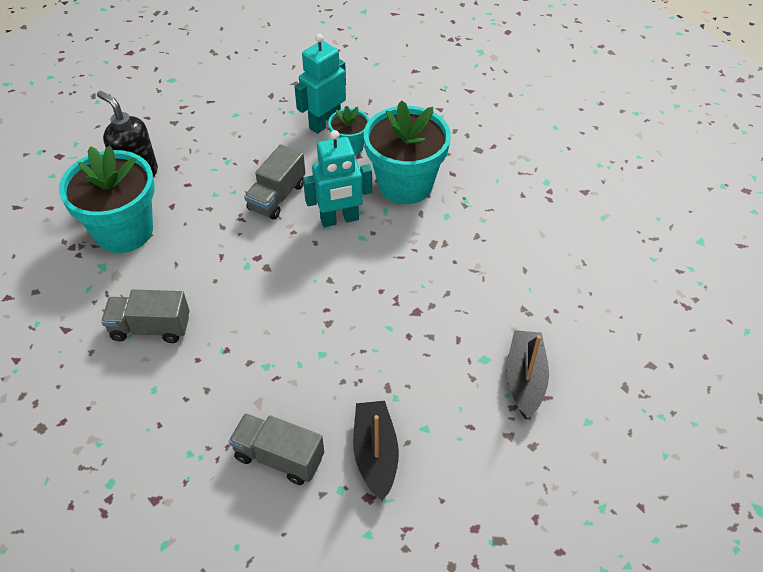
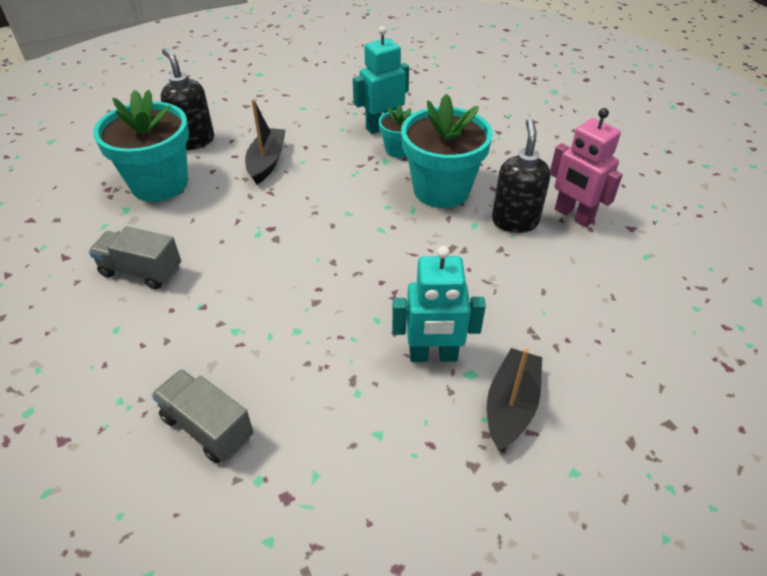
camera: 15 degrees right, 5 degrees down
grey truck [244,144,305,220] -> none
turquoise robot [303,130,372,227] -> turquoise robot moved to [392,246,486,362]
black boat [353,401,399,501] -> black boat moved to [245,99,286,185]
none -> black soap dispenser [492,118,550,233]
none -> pink robot [550,108,623,227]

